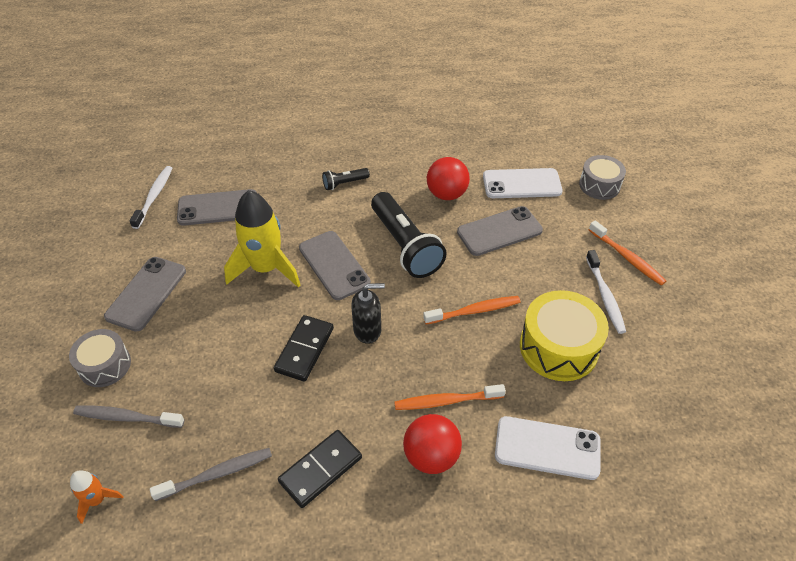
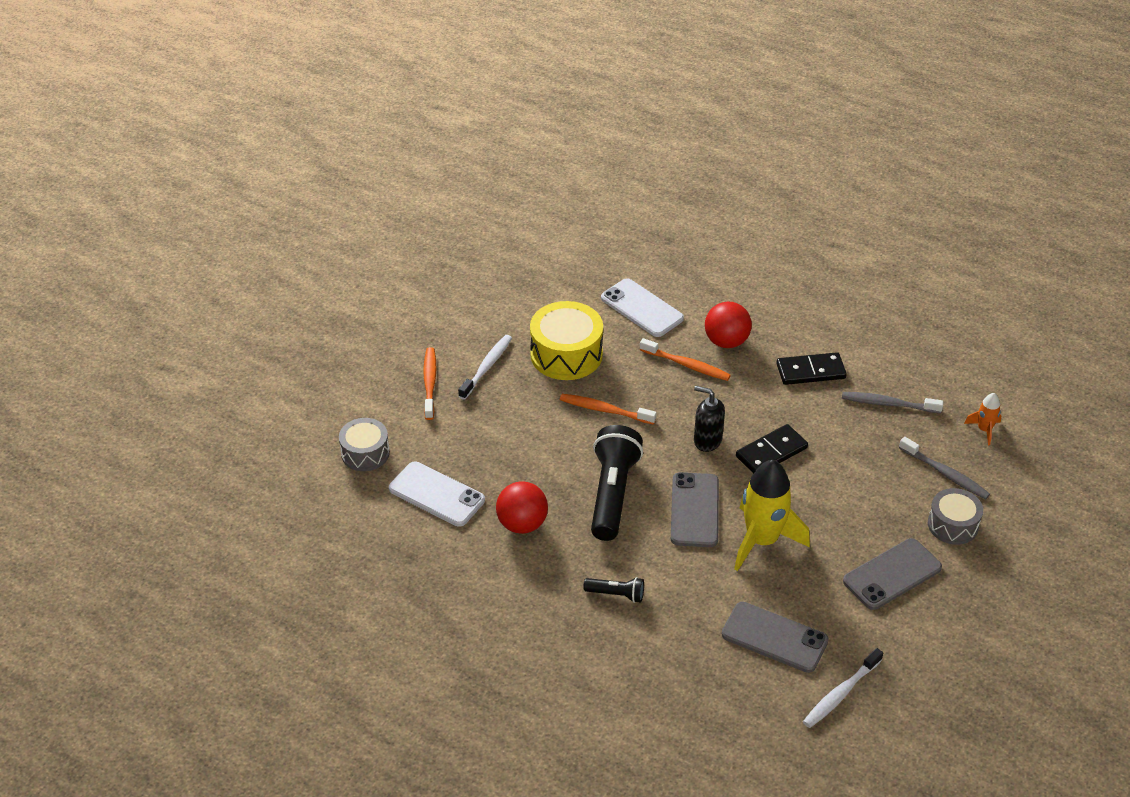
camera: 145 degrees left, 5 degrees down
grey phone [457,206,543,256] -> none

